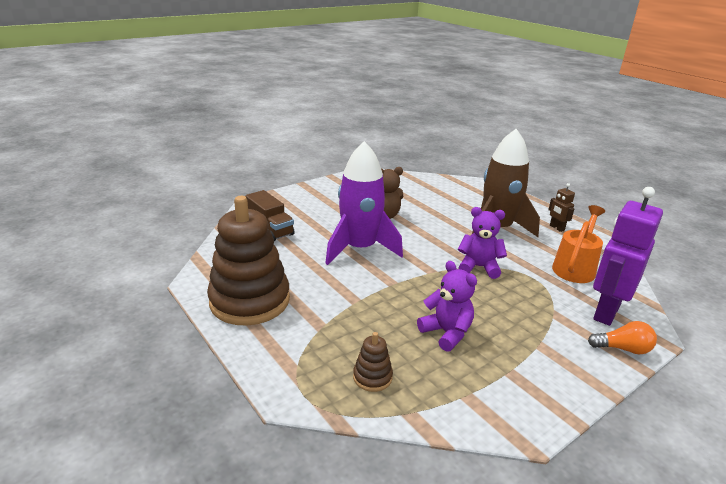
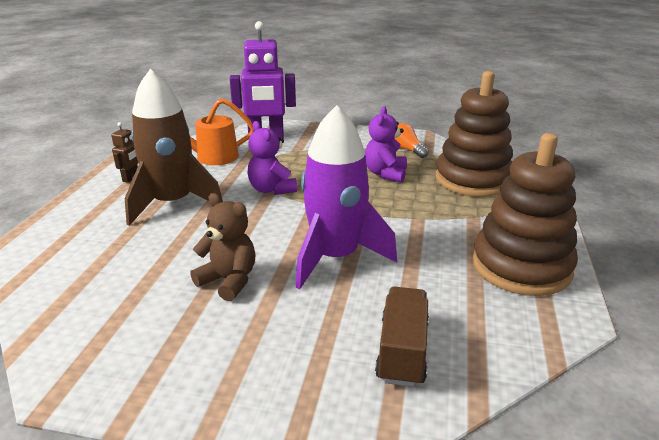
camera: 130 degrees left, 0 degrees up
brown stacking toy [353,332,393,392] -> brown stacking toy [435,71,513,197], size x2.38
orange light bulb [588,321,657,354] -> orange light bulb moved to [394,123,429,158]

